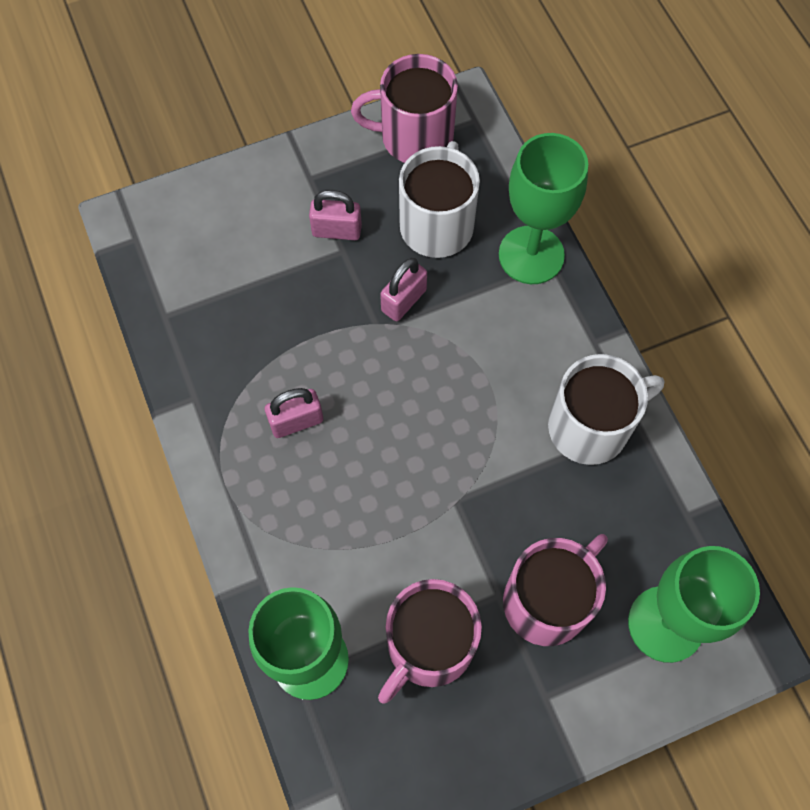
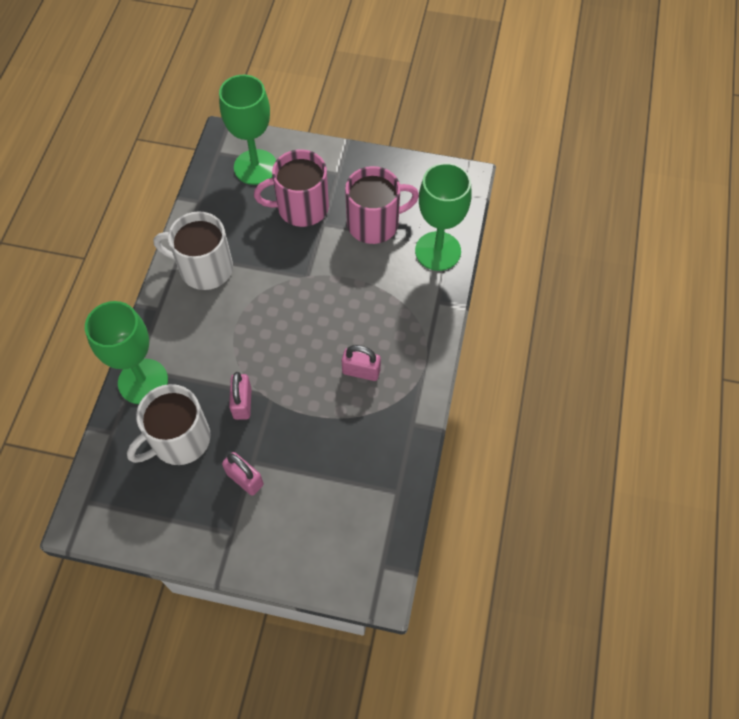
camera: 145 degrees left, 5 degrees down
pink mug [351,54,458,163] -> none
pink padlock [380,258,427,321] -> pink padlock turned 75 degrees counterclockwise [229,372,252,420]

